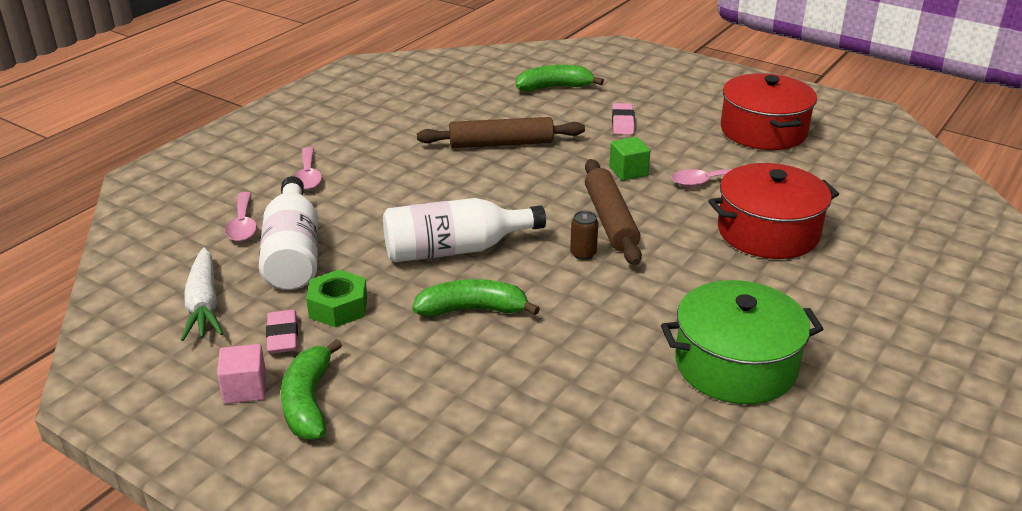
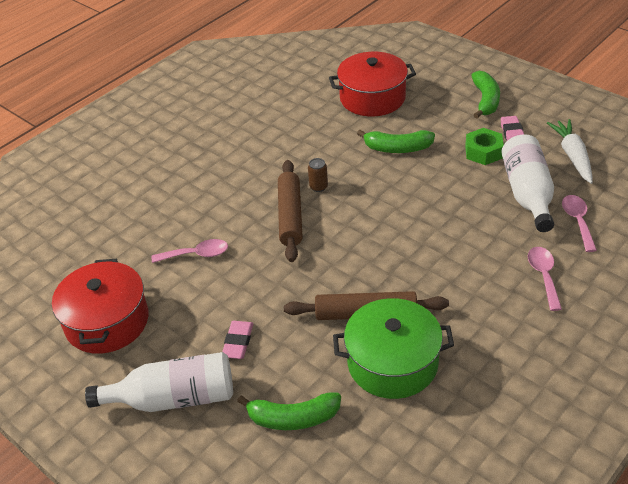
camera: 170 degrees left, 10 degrees up
pink cube [217,344,266,404] -> none
white bottle [383,198,546,263] -> white bottle moved to [85,352,233,412]
green cube [609,137,650,181] -> none
green pot [661,280,823,404] -> green pot moved to [333,298,454,399]
red pot [708,163,839,259] -> red pot moved to [329,52,416,117]

